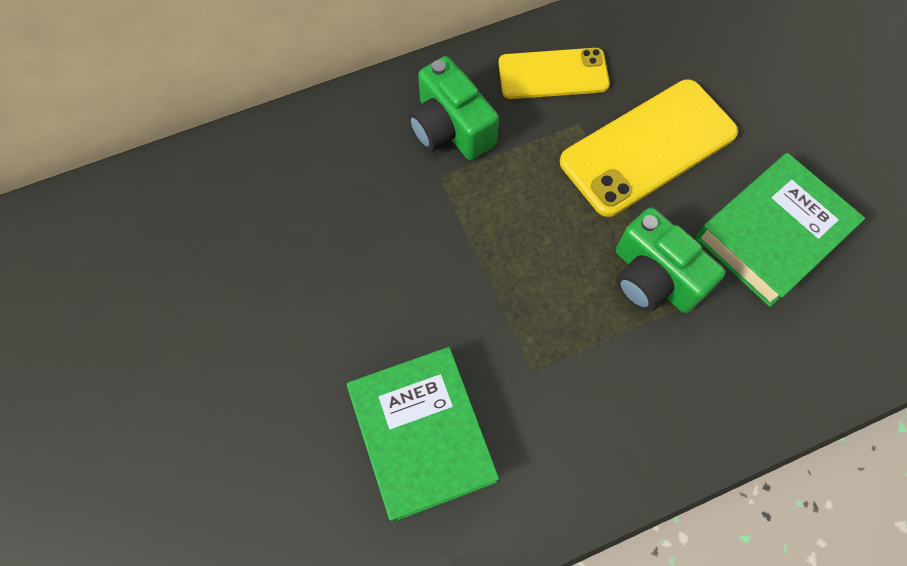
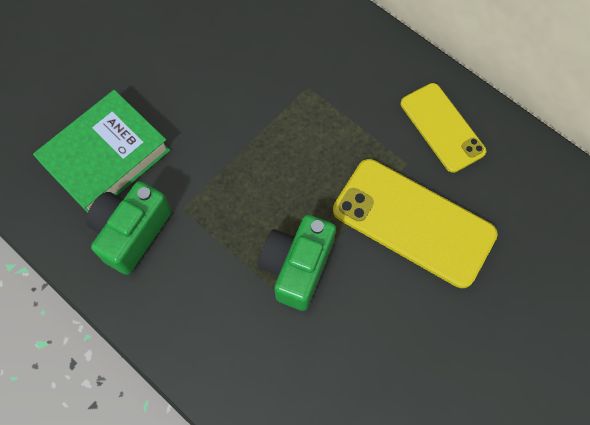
camera: 65 degrees right, 0 degrees up
green camera [408,56,499,160] -> green camera moved to [86,181,172,275]
green book [695,153,865,307] -> none

